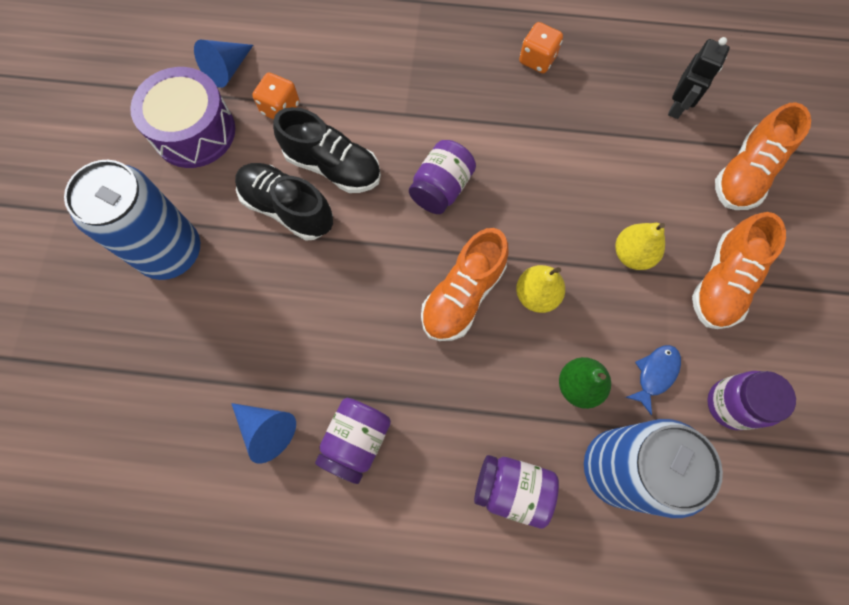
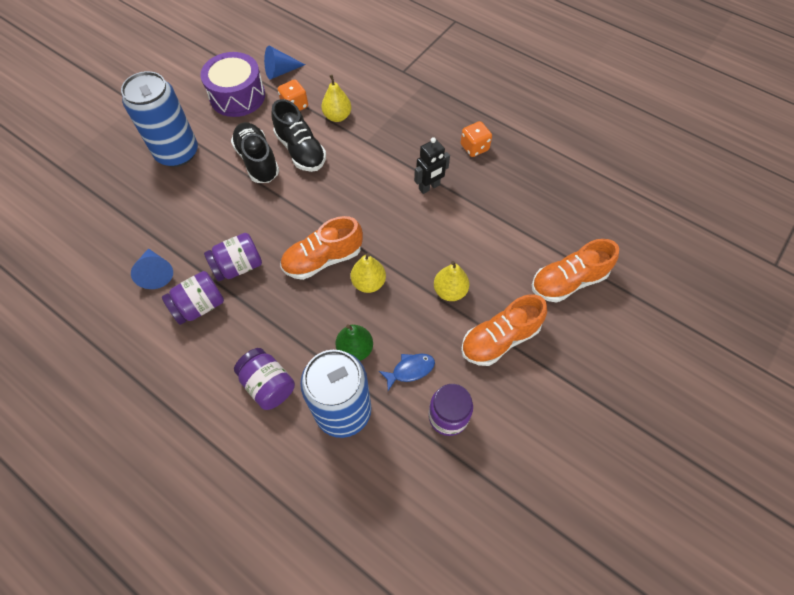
camera: 30 degrees right, 10 degrees down
purple jar [409,140,476,214] -> purple jar moved to [204,233,262,282]
black robot [668,37,730,119] -> black robot moved to [414,137,450,194]
none -> yellow pear [321,75,352,122]

